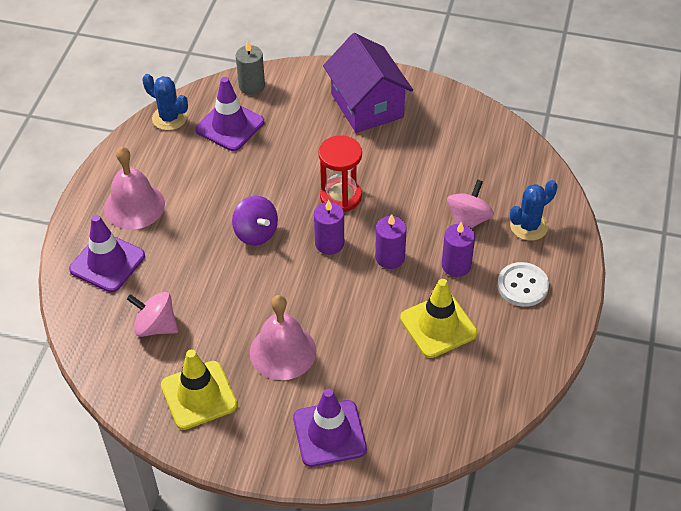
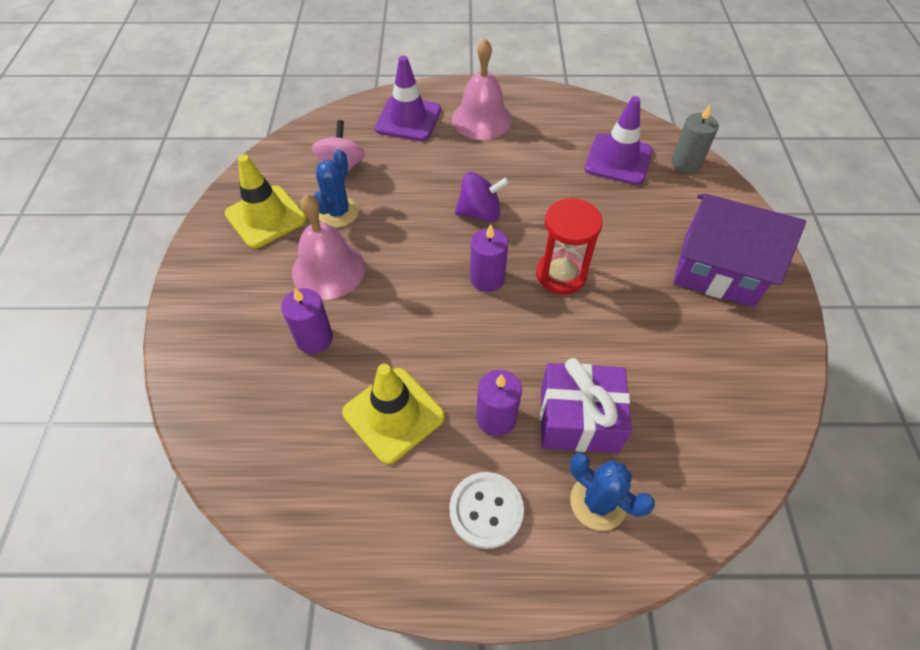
camera: 75 degrees right, 5 degrees up
blue cactus [142,74,188,131] -> blue cactus moved to [314,149,359,227]
purple spinning top [232,196,278,246] -> purple spinning top turned 135 degrees counterclockwise [455,172,509,222]
purple traffic cone [293,389,367,467] -> none
purple house [323,33,413,133] -> purple house turned 60 degrees clockwise [674,194,806,307]
purple candle [375,214,407,269] -> purple candle moved to [281,288,333,354]
pink spinning top [447,179,494,229] -> purple gift [540,358,632,453]

